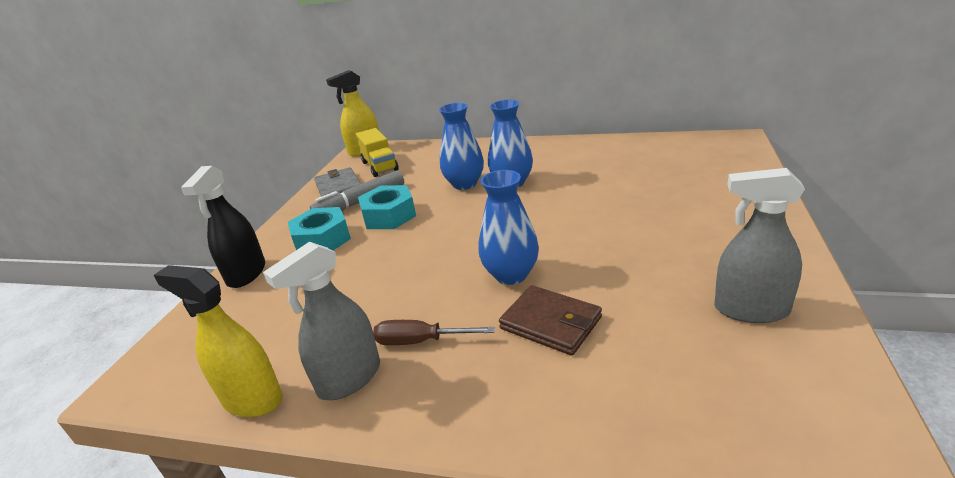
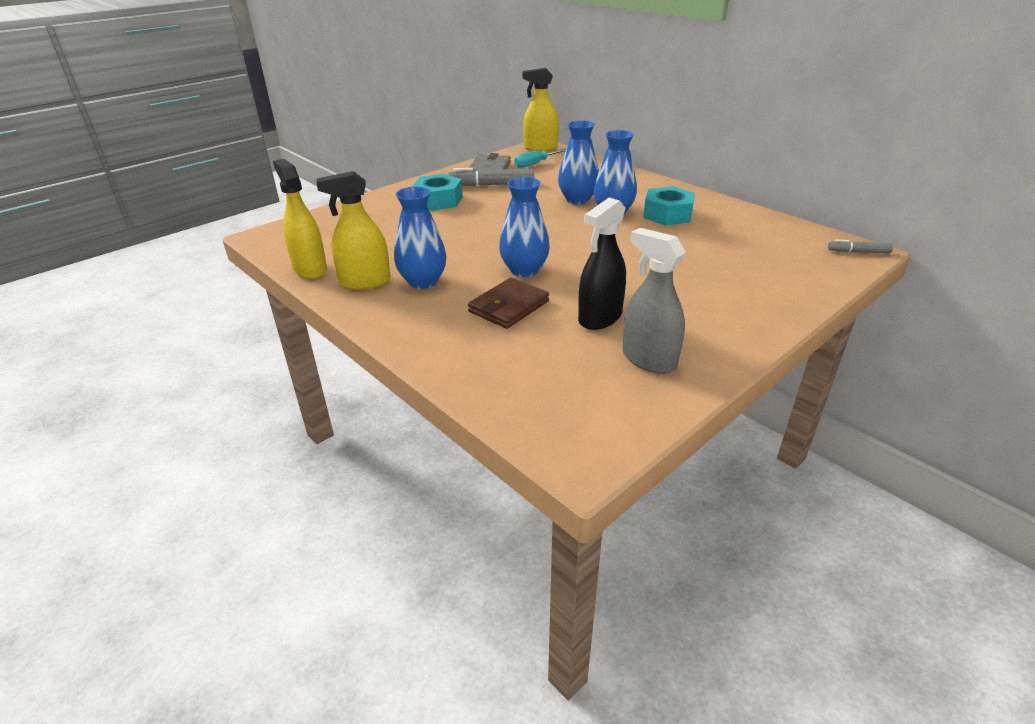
camera: 30 degrees right, 5 degrees up
black spray bottle [181,166,265,288] -> black spray bottle moved to [578,197,626,330]
grey spray bottle [263,242,380,400] -> yellow spray bottle [316,171,391,290]
yellow truck [356,128,398,177] -> turquoise screwdriver [514,149,566,168]
turquoise nut [358,185,416,229] -> turquoise nut moved to [643,186,695,226]
brown screwdriver [373,320,495,345] -> blue vase [394,186,447,289]
brown wallet [499,285,602,356] -> brown wallet turned 60 degrees clockwise [468,278,549,329]
none -> grey marker [828,240,893,253]

